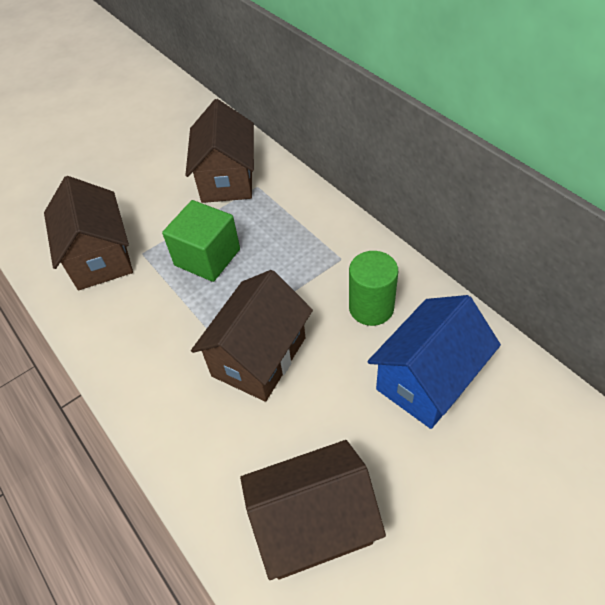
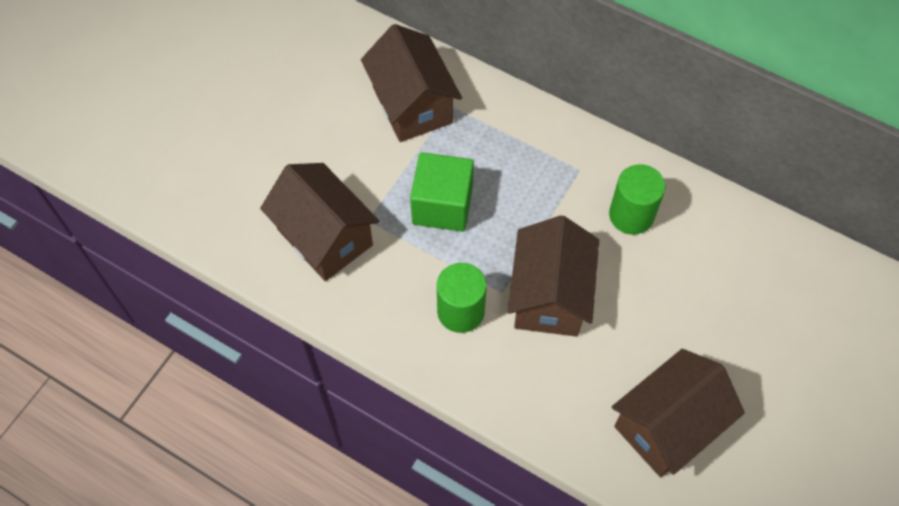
camera: 25 degrees left, 10 degrees up
blue house [367,295,501,429] -> none
none -> green cylinder [437,263,487,333]

